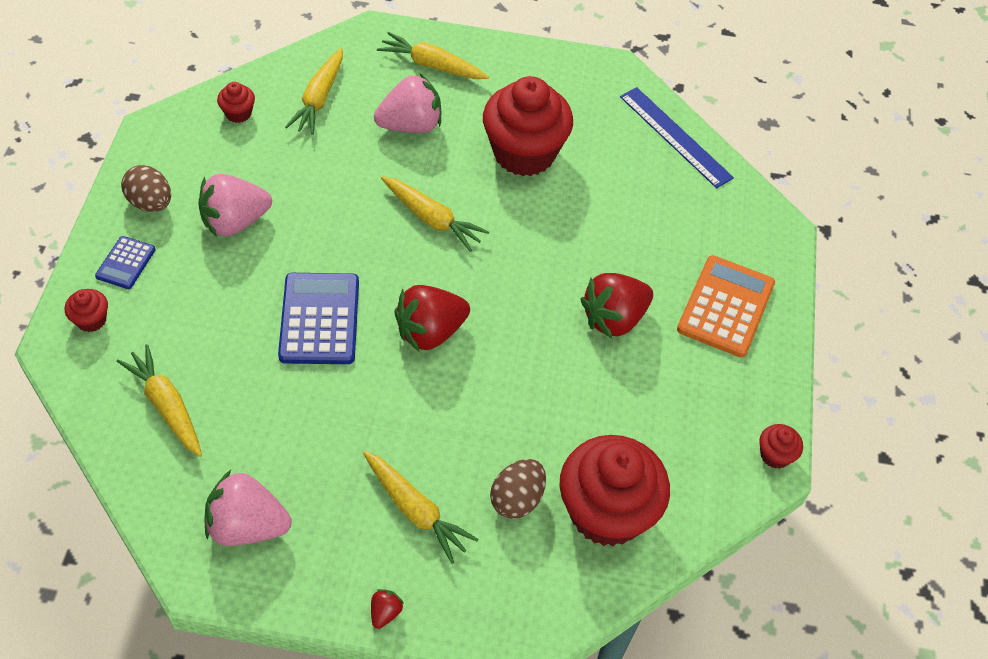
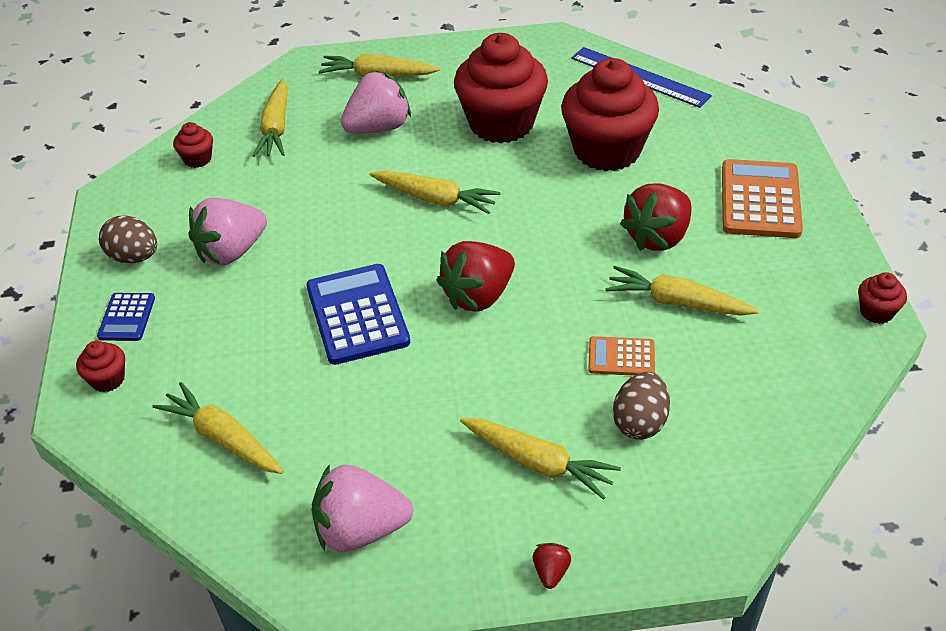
camera: 10 degrees left, 10 degrees down
red cupcake [559,435,670,546] -> red cupcake moved to [561,58,659,171]
none -> orange calculator [588,336,655,376]
none -> yellow carrot [605,266,759,316]

